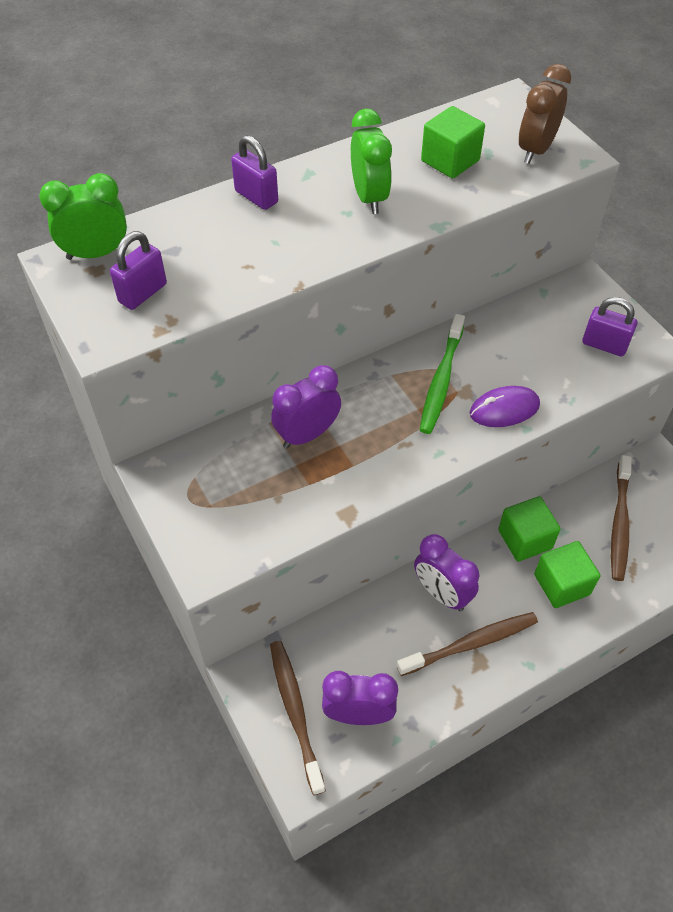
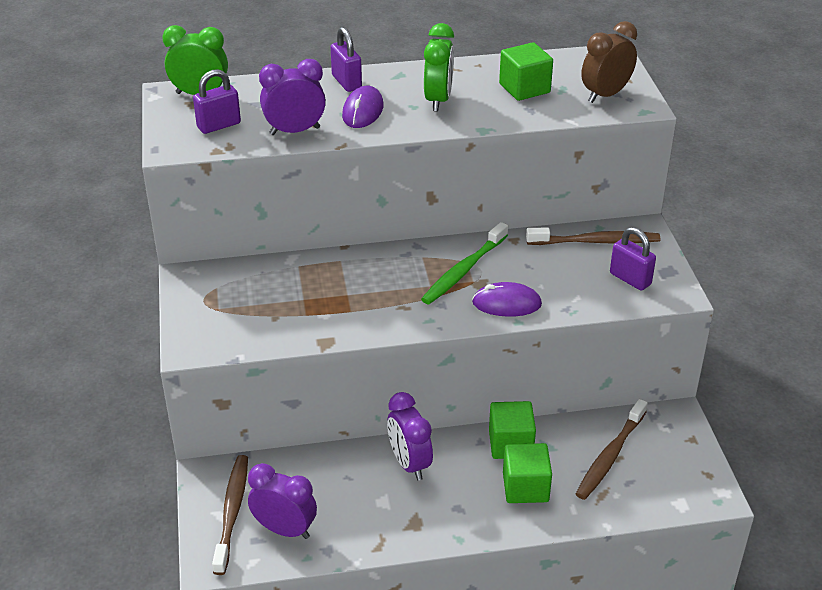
camera: 20 degrees right, 15 degrees down
purple clock [271,365,341,448] -> purple clock moved to [259,59,326,135]
brown toothbrush [396,612,538,676] -> brown toothbrush moved to [526,227,660,245]
none -> purple mouse [342,86,384,128]

